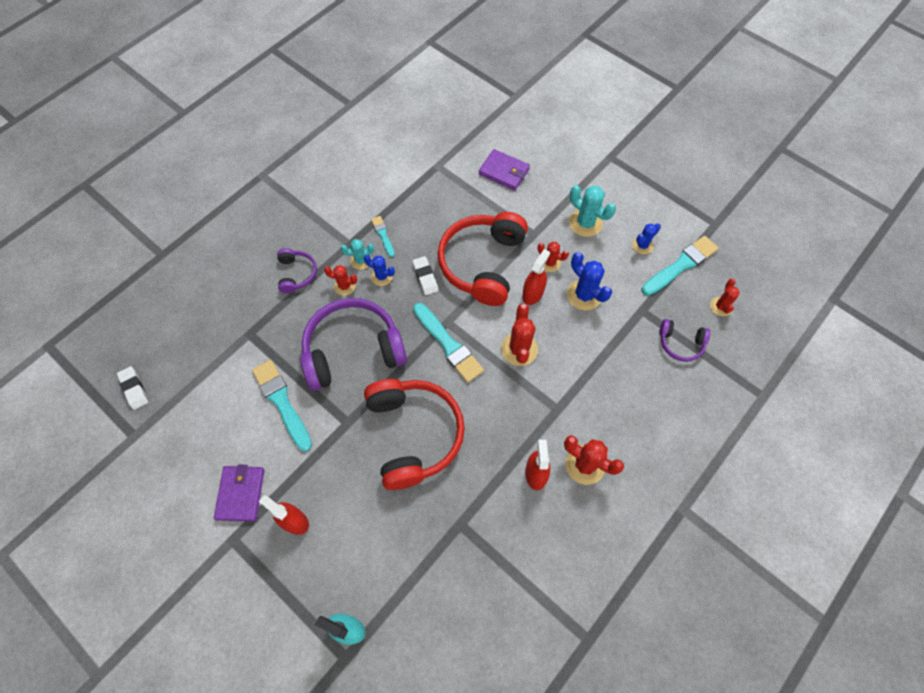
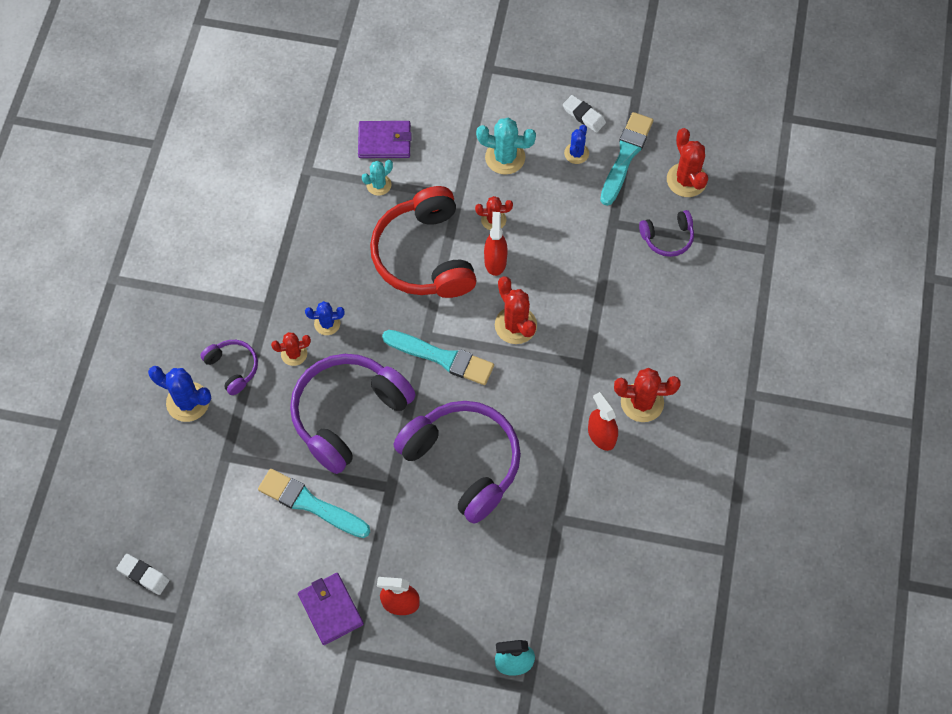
camera: 30 degrees left, 0 degrees up
turquoise cactus [341,239,374,270] -> turquoise cactus moved to [362,160,393,196]
red headphones [364,379,465,490] -> purple headphones [393,401,521,524]
turquoise brush [371,216,395,257] -> none
white eraser [412,256,438,295] -> white eraser moved to [563,95,606,133]
blue cactus [567,252,612,310] -> blue cactus moved to [148,366,212,422]
red cactus [710,279,740,316] -> red cactus [667,128,708,197], size x1.61

